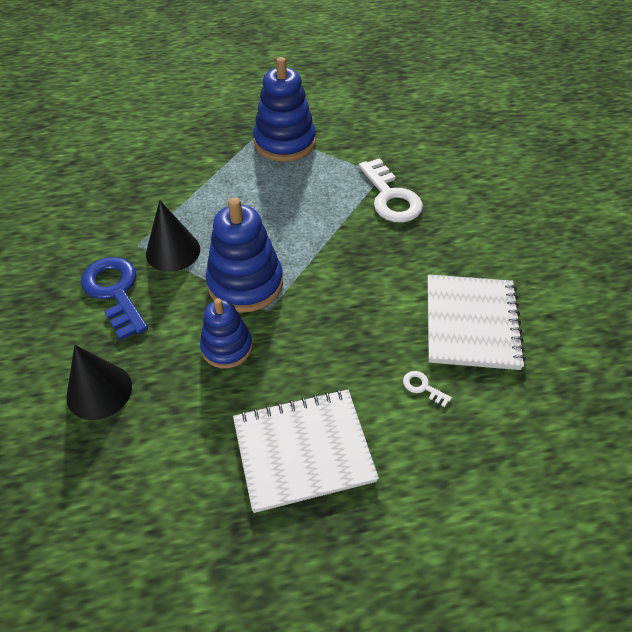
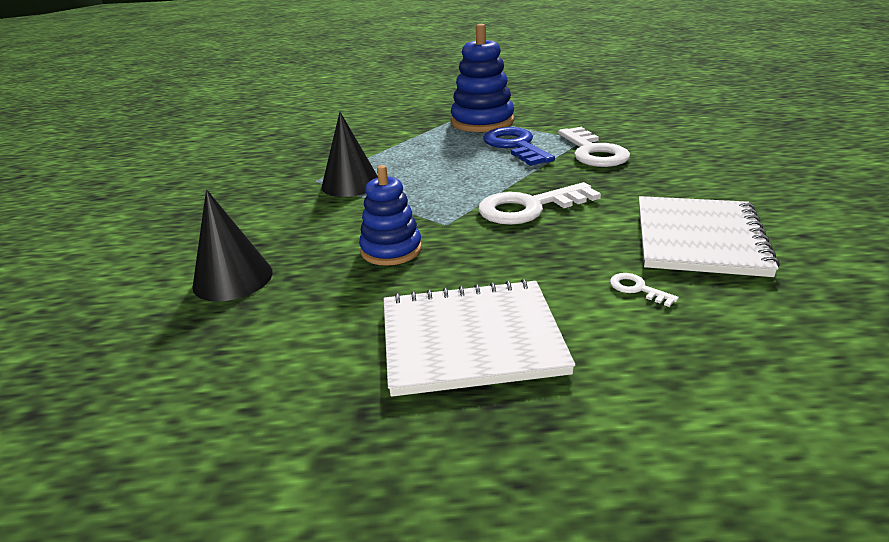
camera: 10 degrees right, 20 degrees down
blue key [81,257,148,340] -> blue key moved to [483,127,555,166]
blue stacking toy [206,198,283,313] -> none
none -> white key [478,182,601,225]

